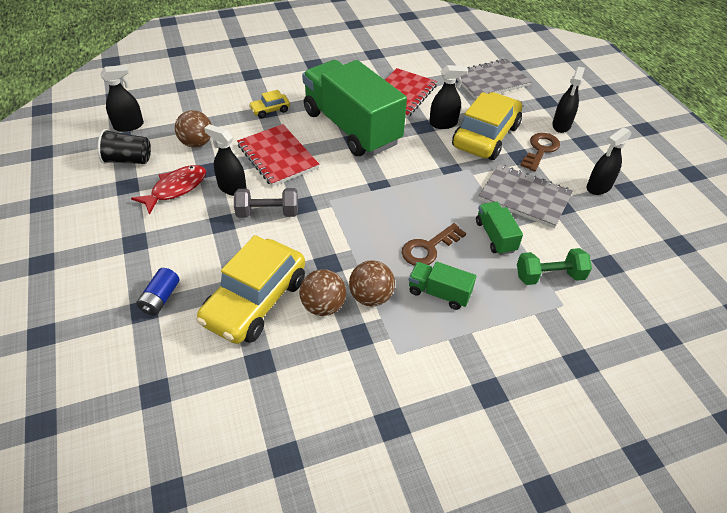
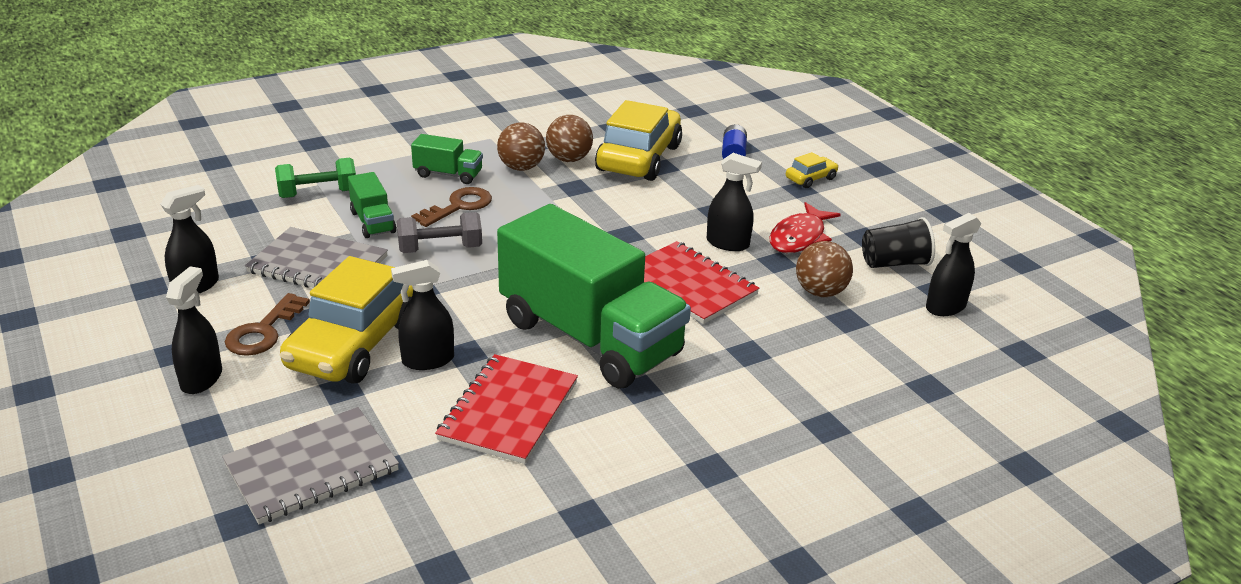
camera: 170 degrees right, 15 degrees down
grey dumbbell [234,188,298,218] -> grey dumbbell moved to [397,212,482,253]
yellow car [249,90,290,118] -> yellow car moved to [786,152,839,188]

